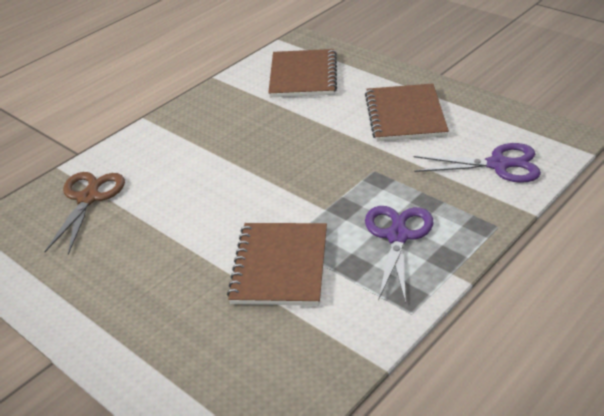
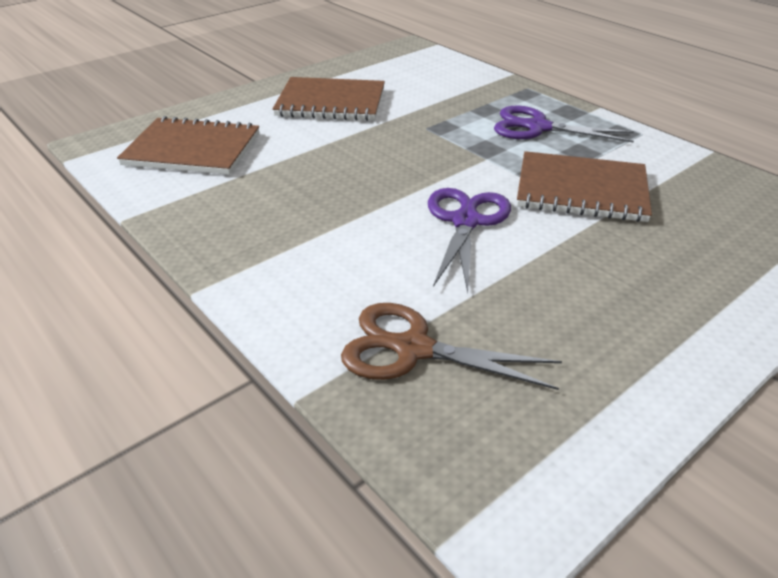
camera: 85 degrees left, 0 degrees up
purple scissors [414,143,541,183] -> purple scissors moved to [428,188,511,293]

